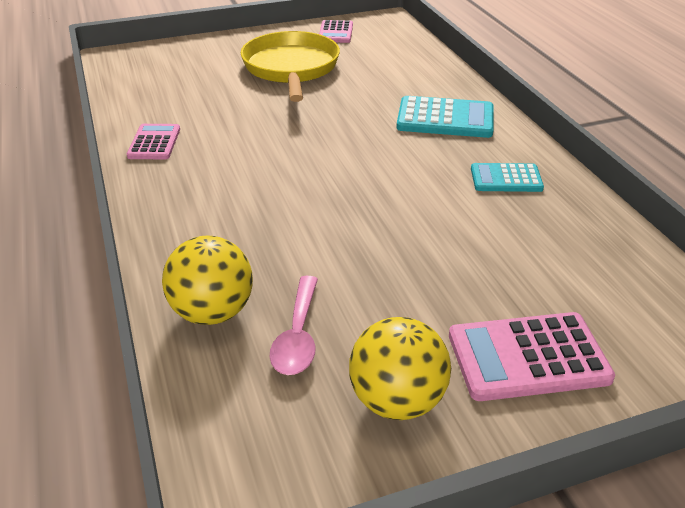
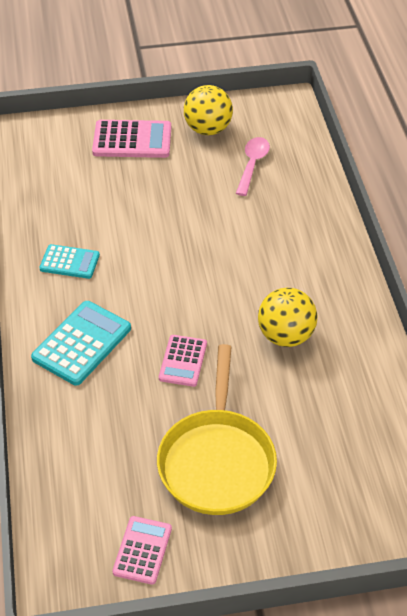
camera: 170 degrees left, 10 degrees up
pink calculator [127,124,180,159] -> pink calculator moved to [159,335,207,387]
yellow ball [162,236,253,325] -> yellow ball moved to [258,288,318,347]
turquoise calculator [396,96,494,138] -> turquoise calculator turned 105 degrees clockwise [31,301,131,386]

